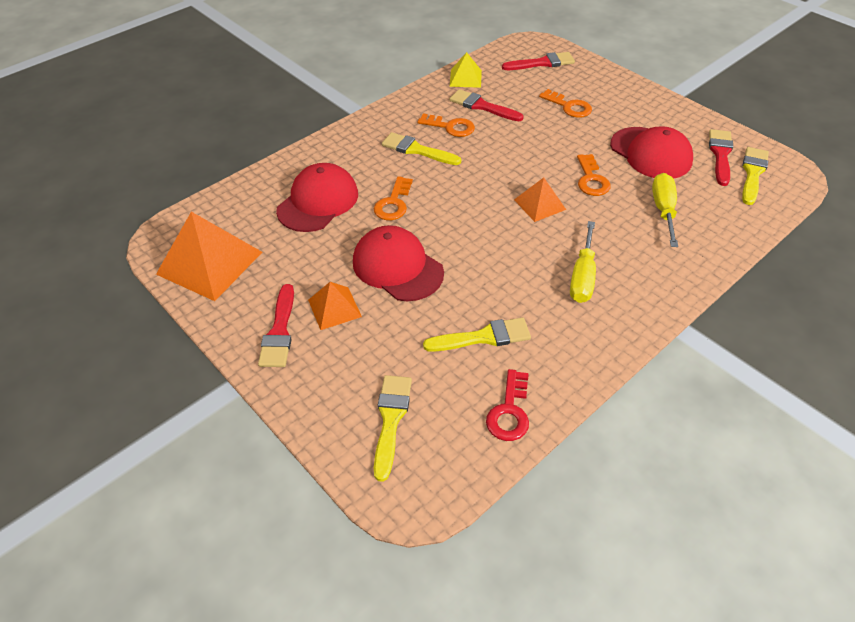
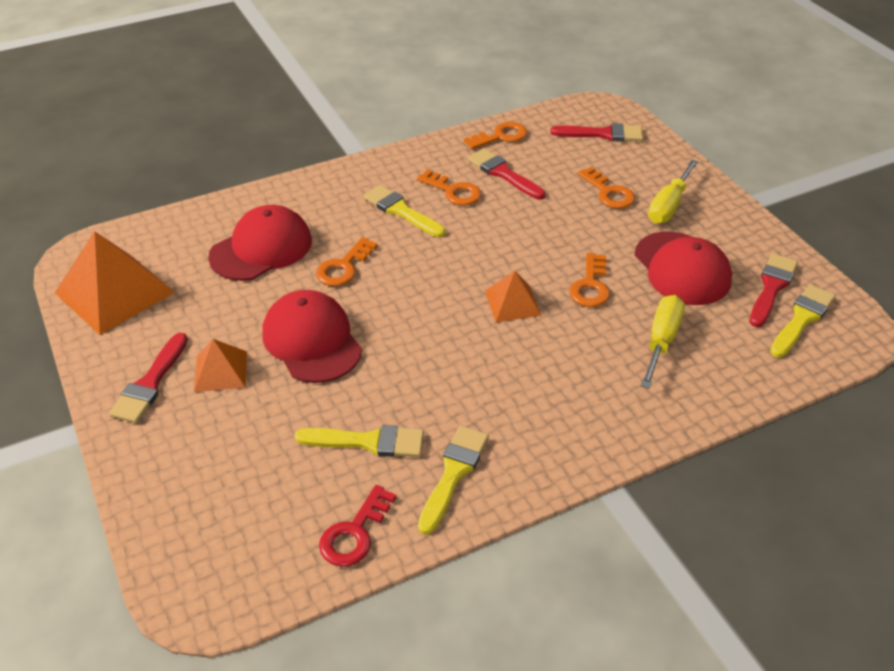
camera: 15 degrees right, 5 degrees down
yellow brush [374,375,412,482] -> yellow brush moved to [418,426,489,535]
yellow pyramid [450,52,482,88] -> orange key [464,122,528,149]
yellow screwdriver [570,221,596,303] -> yellow screwdriver moved to [648,160,698,224]

